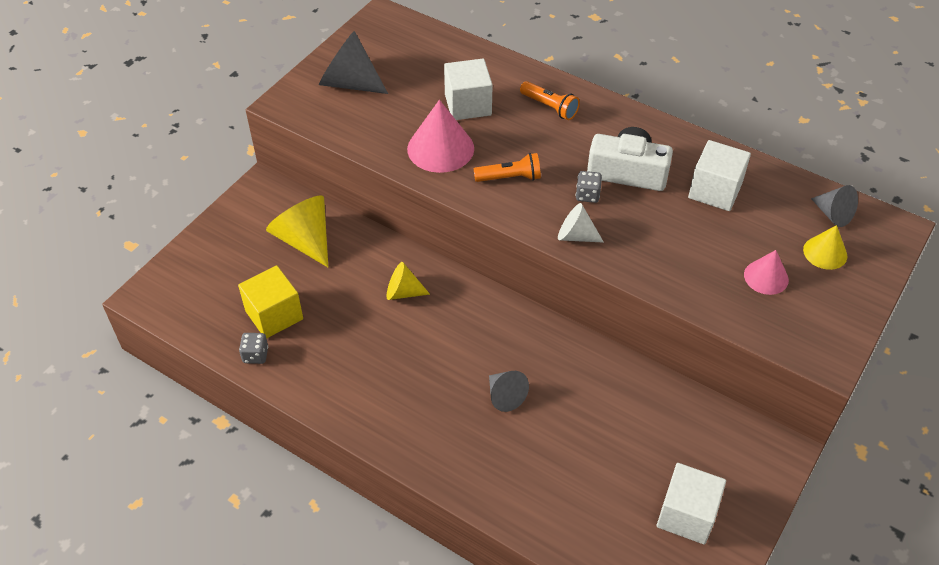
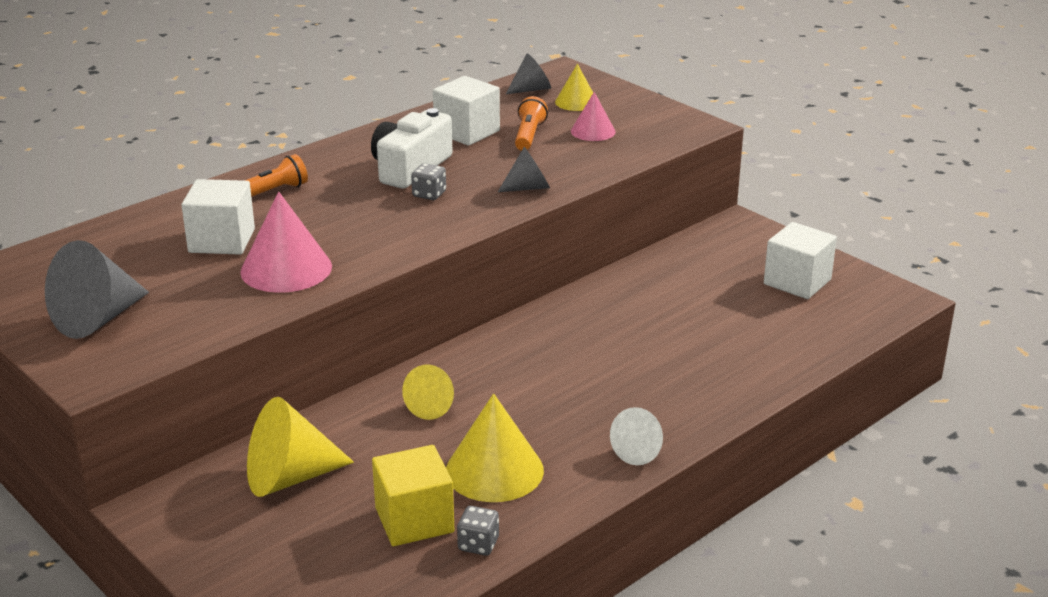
camera: 75 degrees left, 20 degrees down
orange flashlight [474,153,541,182] -> orange flashlight moved to [515,96,548,151]
grey cone [489,371,529,412] -> grey cone moved to [498,147,550,192]
white cone [558,203,604,243] -> white cone moved to [610,407,663,465]
none -> yellow cone [446,393,544,502]

